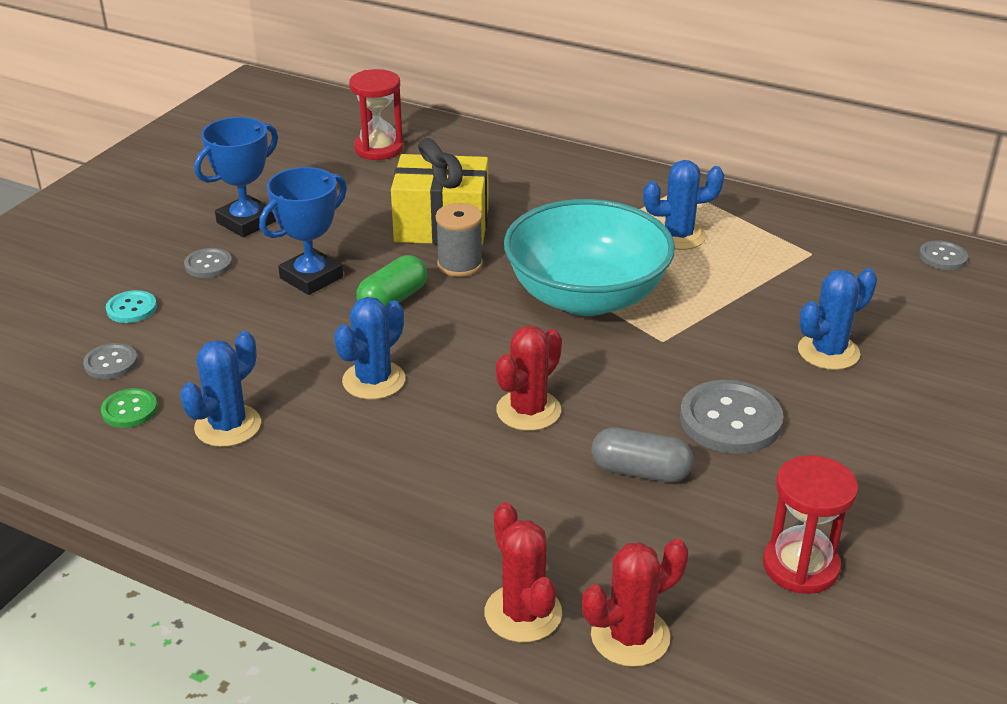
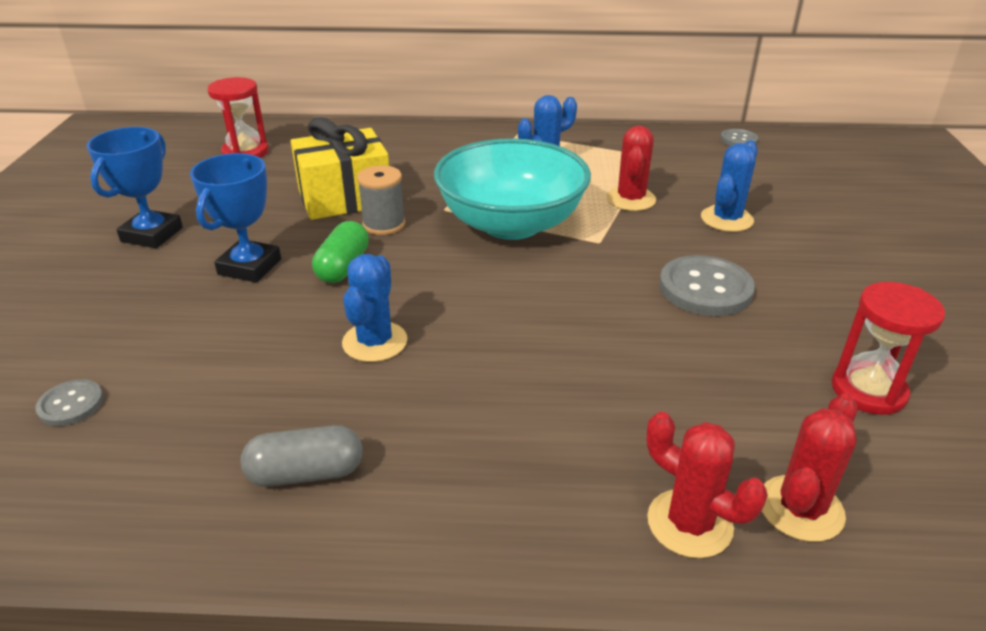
camera: 25 degrees left, 0 degrees up
green button [101,388,158,428] -> none
turquoise button [106,290,157,323] -> none
blue cactus [180,331,261,447] -> none
grey button [184,248,232,278] -> none
red cactus [496,325,562,431] -> red cactus moved to [606,126,656,211]
grey capsule [591,427,693,483] -> grey capsule moved to [241,425,363,487]

